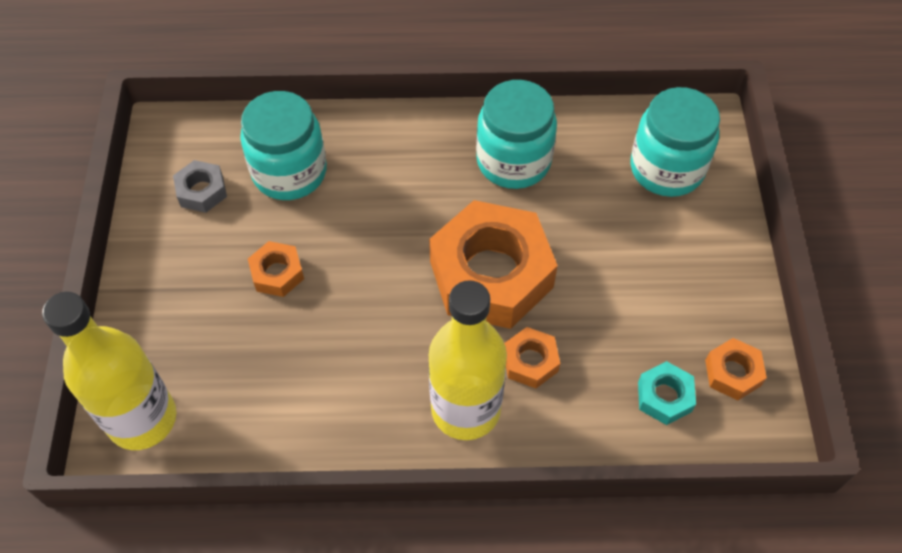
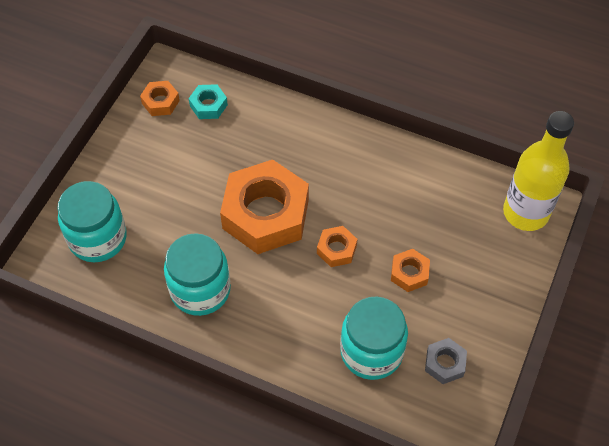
camera: 155 degrees left, 0 degrees up
yellow bottle [429,280,507,440] -> none
orange nut [504,327,560,388] -> orange nut moved to [317,226,357,267]

